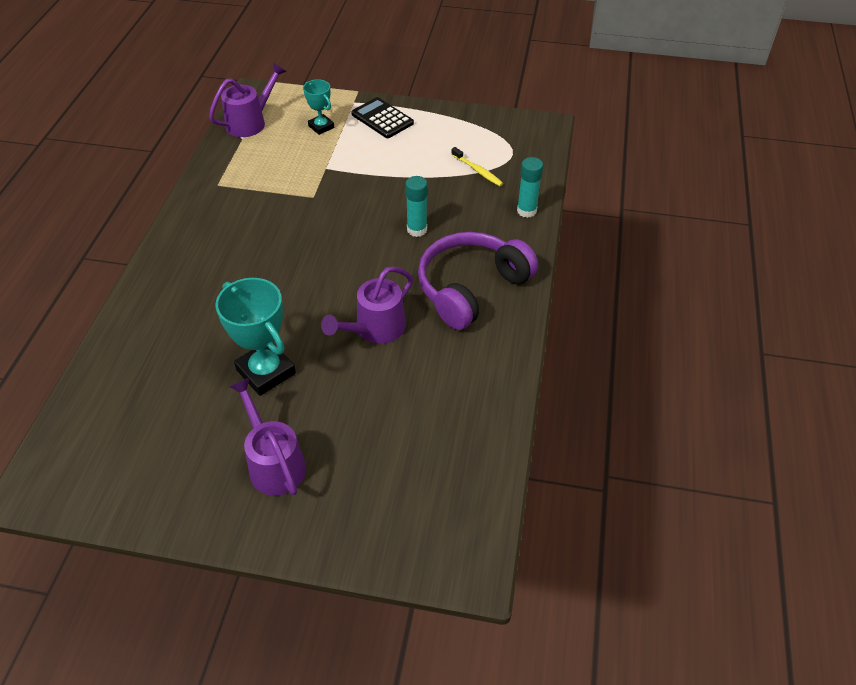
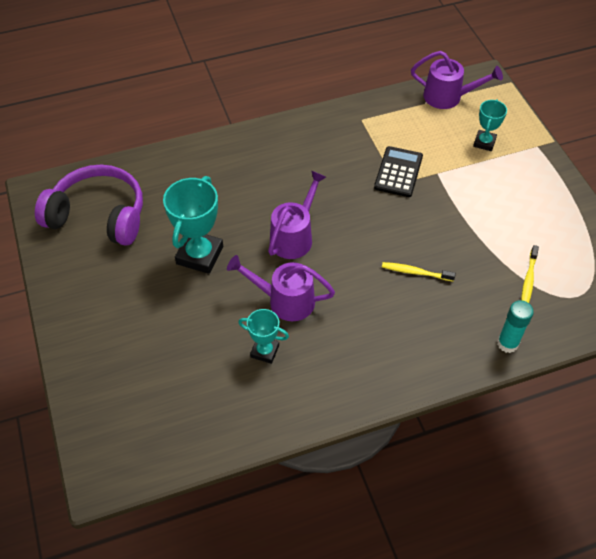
camera: 60 degrees right, 5 degrees up
purple watering can [229,378,306,496] -> purple watering can moved to [268,171,326,259]
black calculator [351,97,414,138] -> black calculator moved to [374,146,423,197]
turquoise glue stick [405,176,428,237] -> yellow toothbrush [382,262,456,281]
purple headphones [418,232,538,330] -> purple headphones moved to [35,165,143,246]
none -> turquoise trophy [238,309,289,364]

